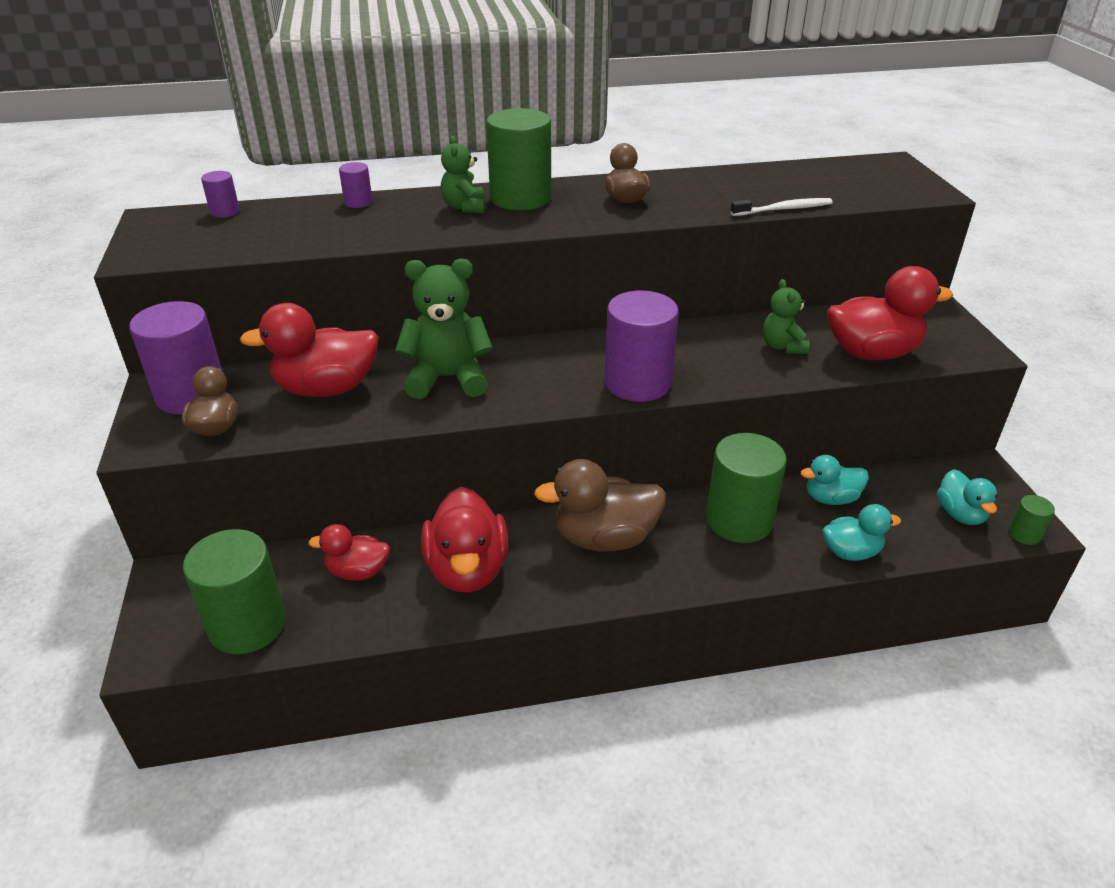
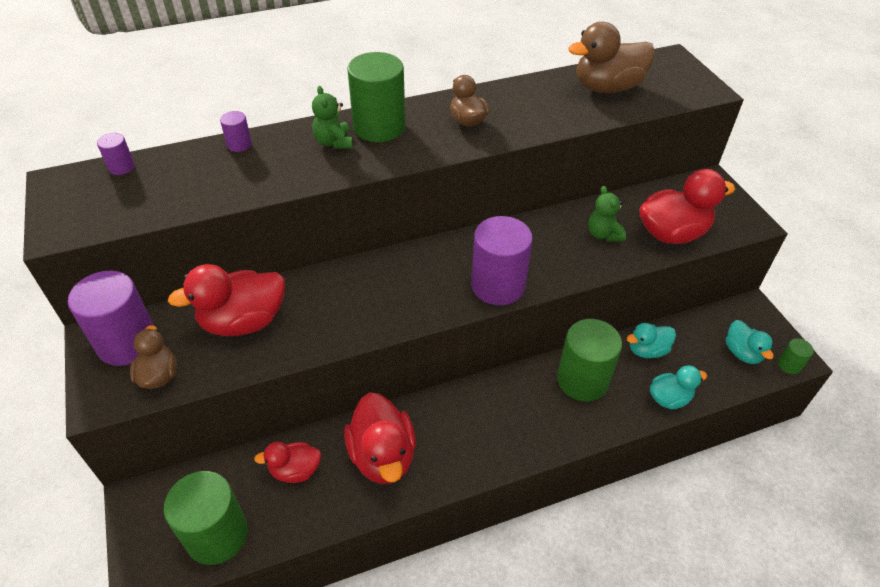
camera: 10 degrees left, 10 degrees up
green teddy bear [395,259,493,399] -> none
brown duck [534,459,666,552] -> brown duck moved to [568,22,655,93]
white toothbrush [731,198,833,216] -> none

